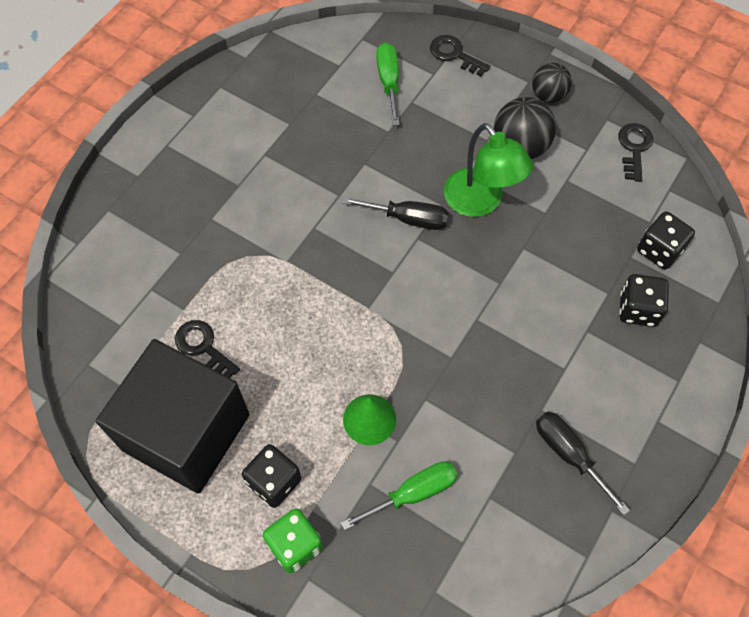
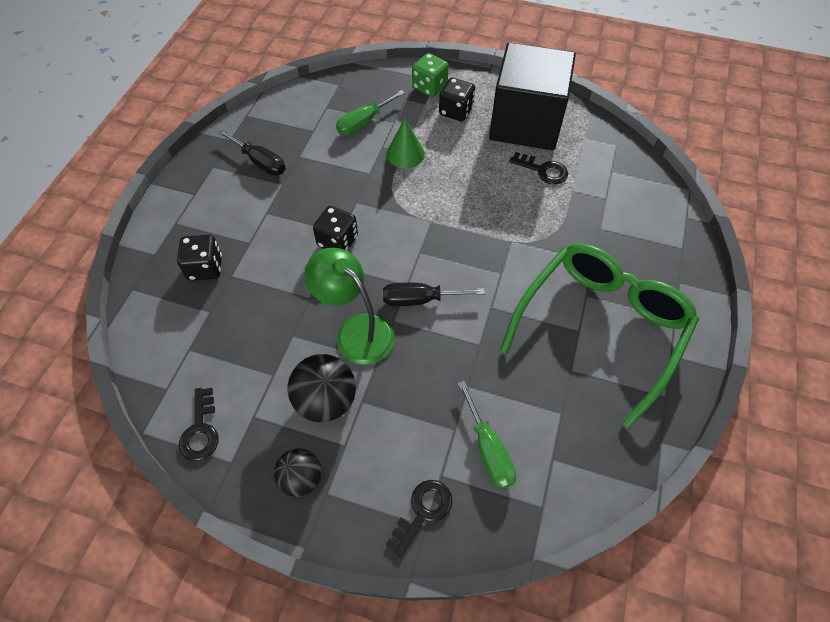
camera: 165 degrees right, 5 degrees down
black key [430,35,491,77] -> black key turned 75 degrees counterclockwise [386,480,453,558]
black dice [637,211,695,270] -> black dice moved to [313,206,358,251]
none -> green glasses [500,243,699,428]

